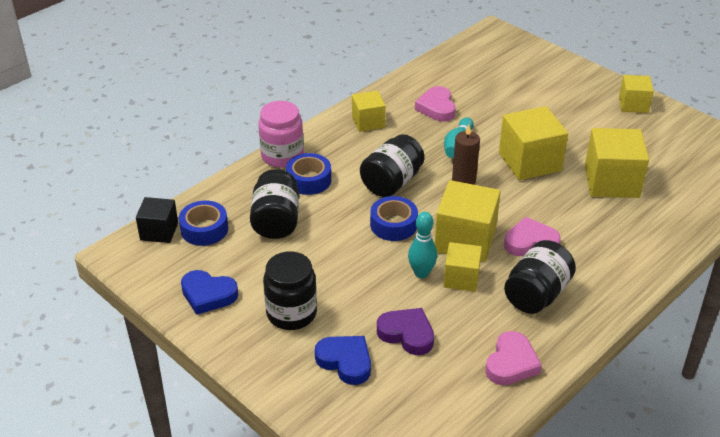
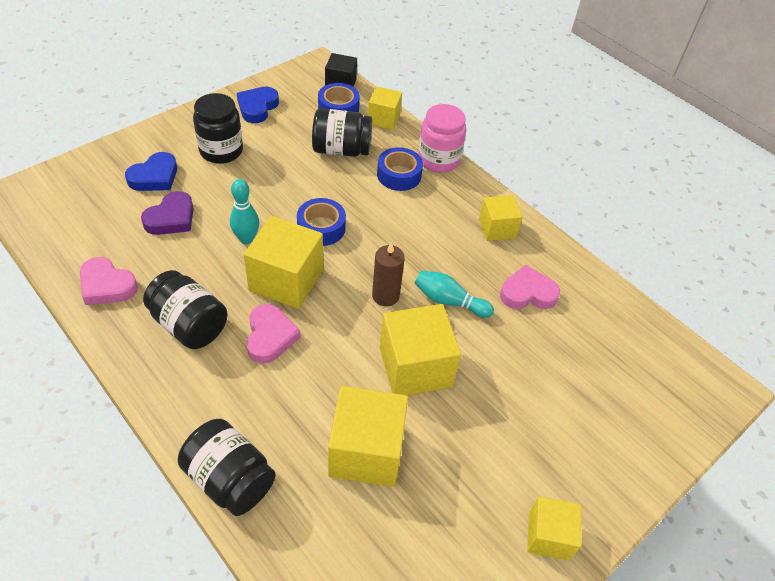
camera: 90 degrees right, 10 degrees up
black jar [360,134,425,197] -> black jar moved to [178,419,276,516]
yellow cube [443,242,482,292] -> yellow cube moved to [368,86,402,130]

